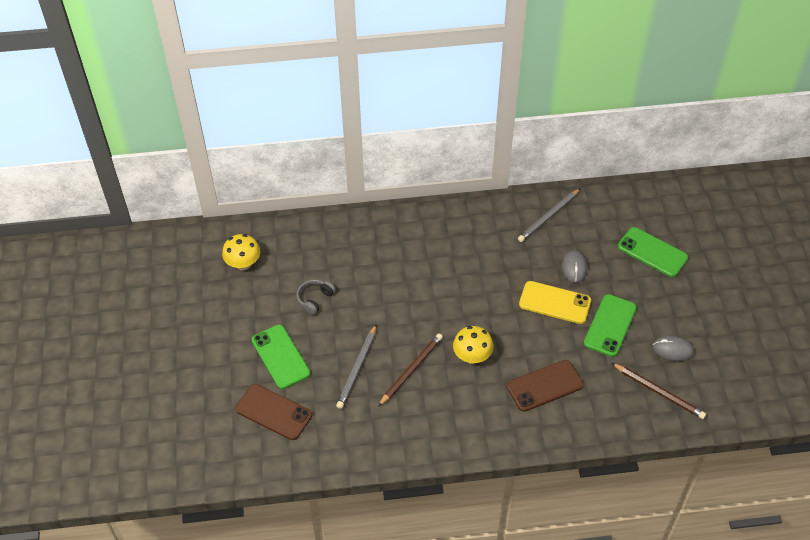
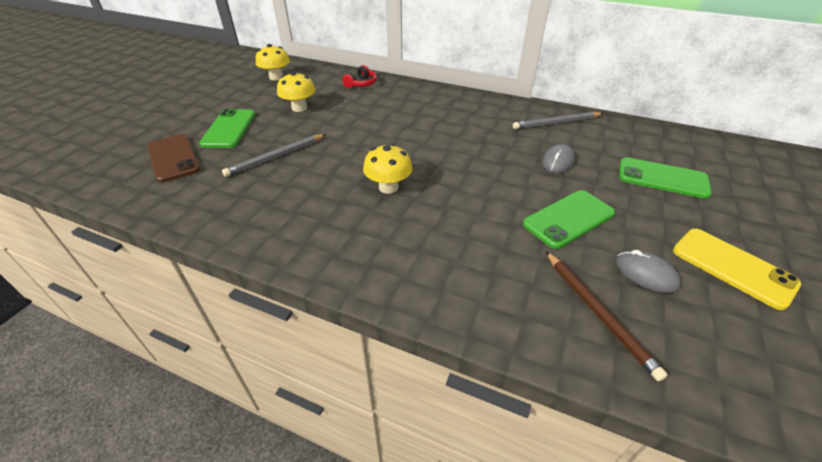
camera: 30 degrees right, 10 degrees down
grey headphones [296,280,336,315] -> yellow mushroom [277,72,315,112]
brown pencil [378,333,443,407] -> none
brown phone [507,360,583,412] -> none
yellow phone [519,281,591,324] -> yellow phone moved to [673,229,801,310]
green phone [618,227,688,277] -> green phone turned 45 degrees counterclockwise [619,157,712,199]
none -> red headphones [342,65,377,88]

